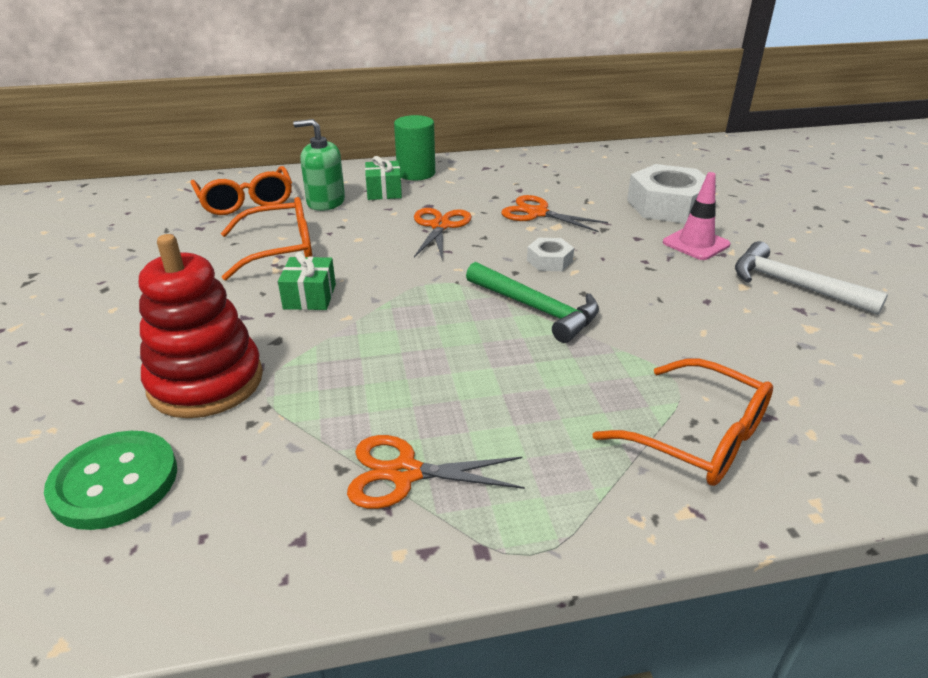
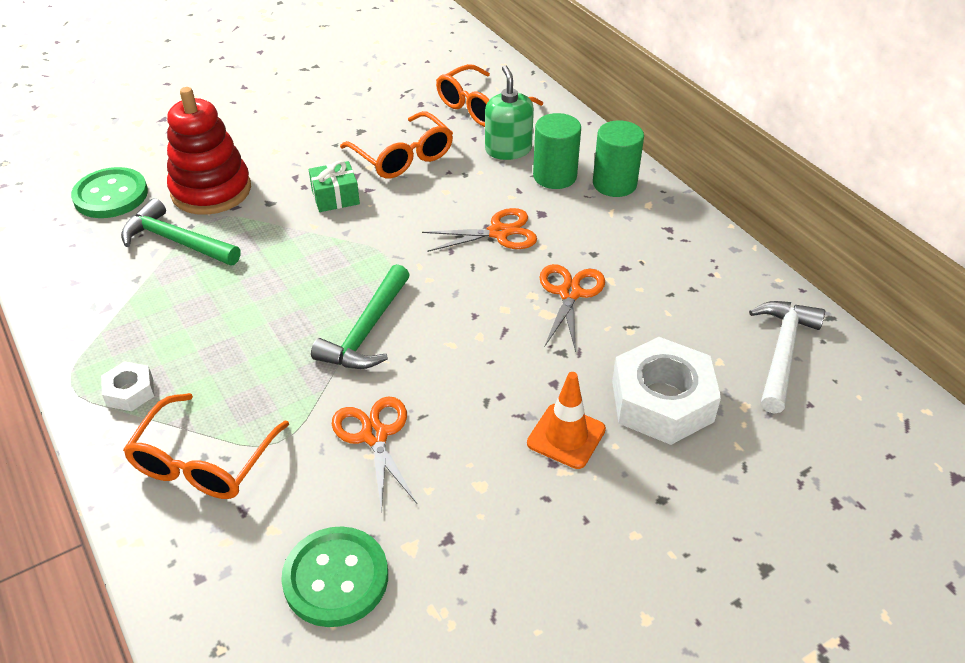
camera: 70 degrees right, 10 degrees up
orange scissors [347,435,525,509] -> orange scissors moved to [332,396,417,513]
green gift [365,156,402,200] -> green cylinder [533,113,581,189]
white nut [527,238,574,271] -> white nut moved to [101,361,154,411]
pink traffic cone [663,172,731,260] -> orange traffic cone [527,372,606,469]
white hammer [735,241,888,315] -> white hammer moved to [749,301,825,414]
none -> green hammer [121,198,241,265]
none -> green button [281,526,388,627]

